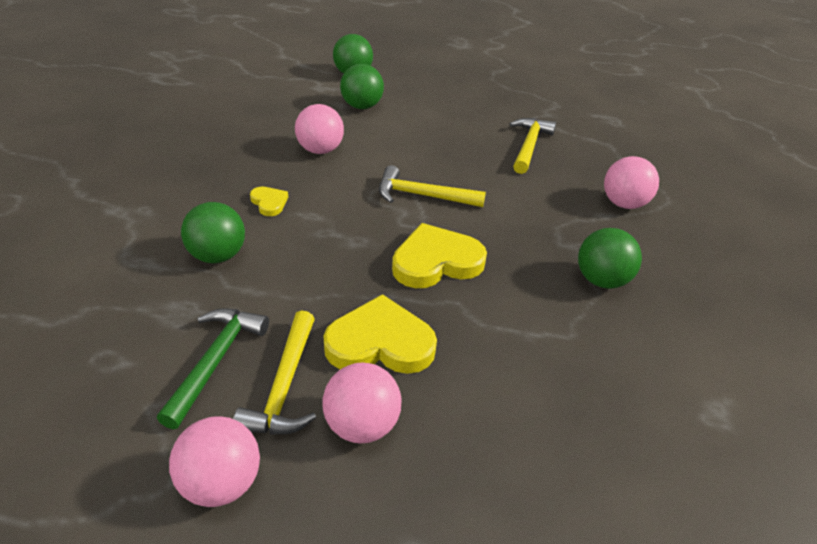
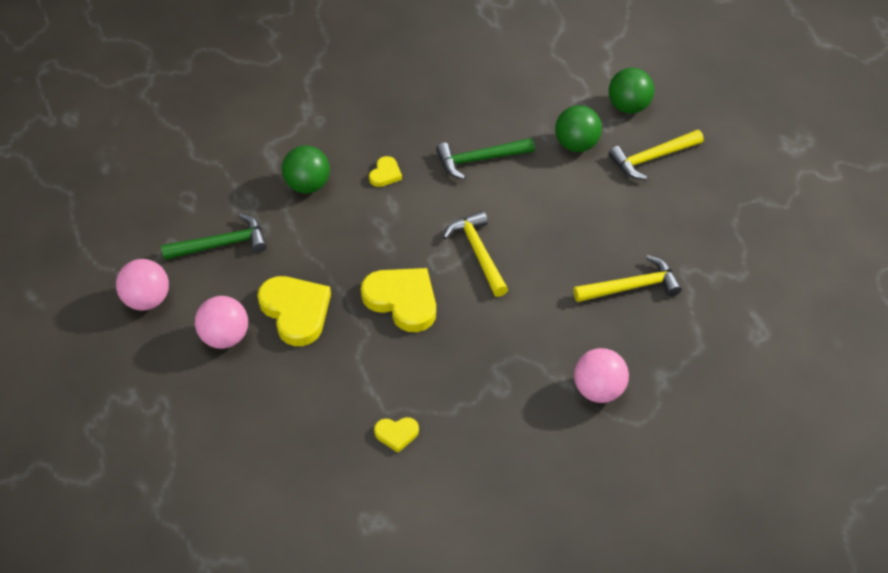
camera: 60 degrees right, 10 degrees up
yellow hammer [233,311,316,435] -> yellow hammer moved to [609,130,704,180]
pink ball [295,104,344,154] -> green hammer [436,138,535,179]
green ball [578,228,642,289] -> none
none -> yellow heart [374,417,419,453]

